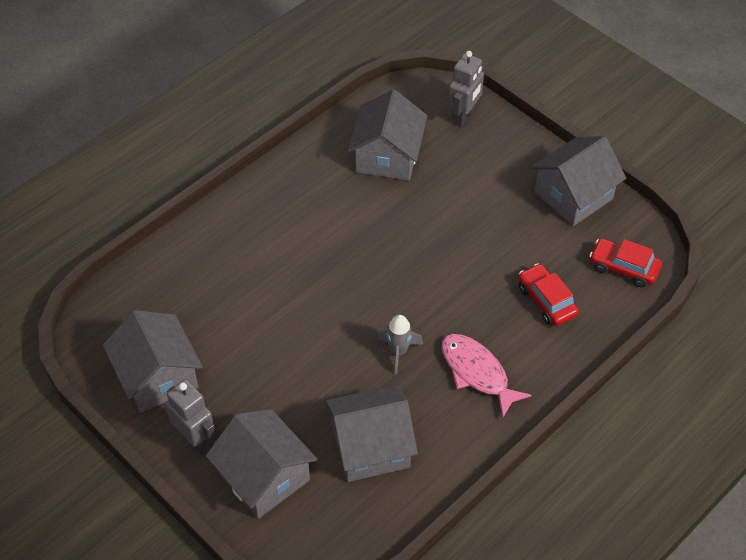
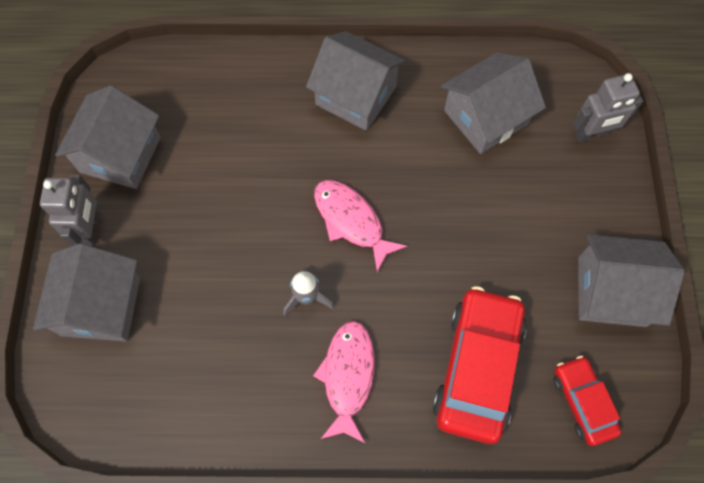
camera: 45 degrees right, 15 degrees up
grey house [325,385,418,482] -> grey house moved to [306,31,406,131]
red car [518,263,579,326] -> red car [433,286,527,444], size x1.78
none -> pink fish [314,180,407,272]

